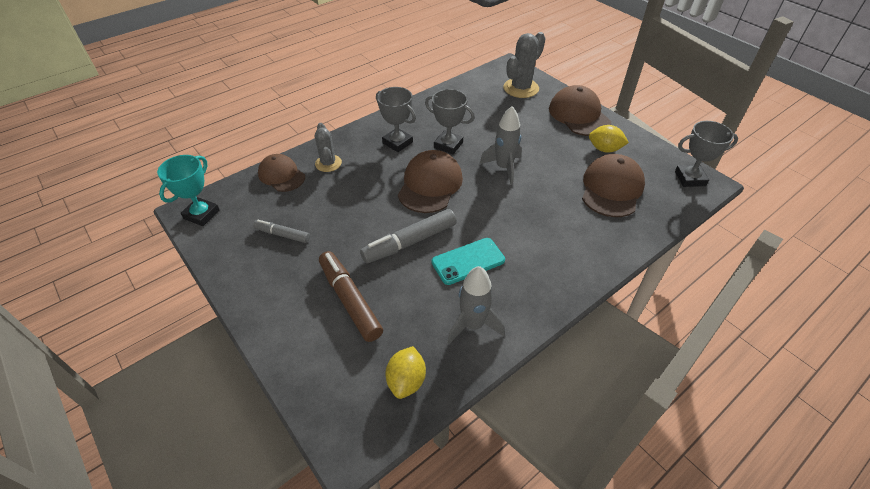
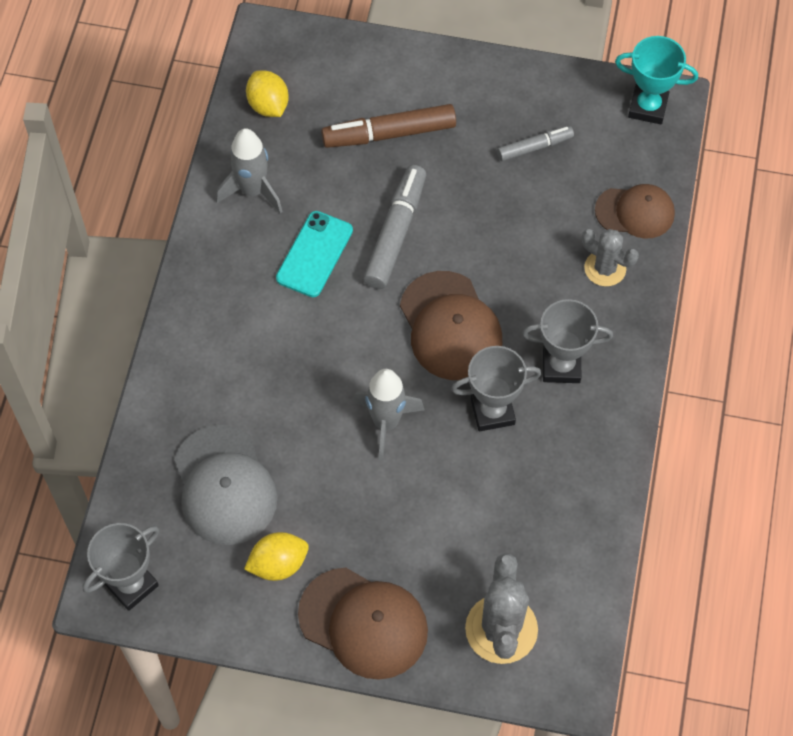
camera: 140 degrees right, 15 degrees up
turquoise trophy [157,155,220,226] -> turquoise trophy turned 60 degrees counterclockwise [615,36,698,124]
brown marker [319,251,383,342] -> brown marker turned 150 degrees clockwise [321,104,456,148]
brown cap [582,154,645,217] -> grey cap [174,425,278,545]

